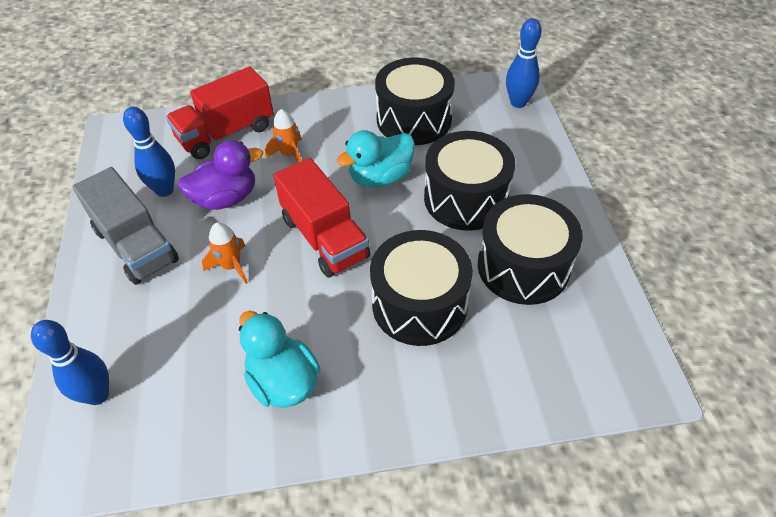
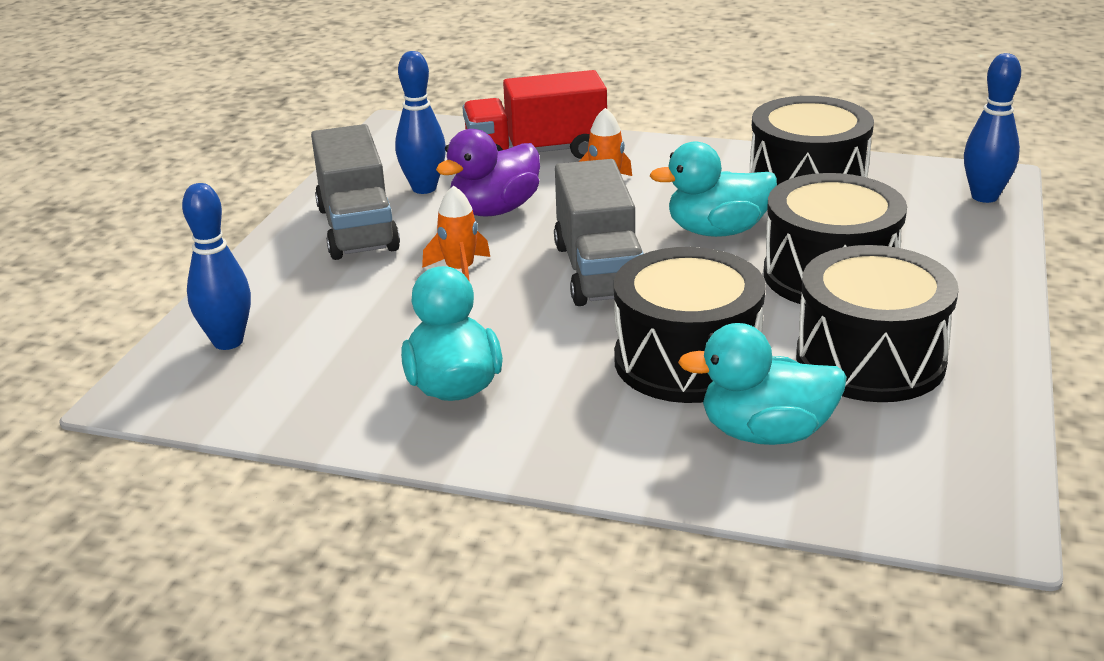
camera: 25 degrees right, 20 degrees down
purple duck [178,140,263,210] -> purple duck turned 135 degrees clockwise [436,129,540,217]
red truck [273,158,370,278] -> grey truck [554,159,644,306]
none -> turquoise duck [678,323,847,445]

